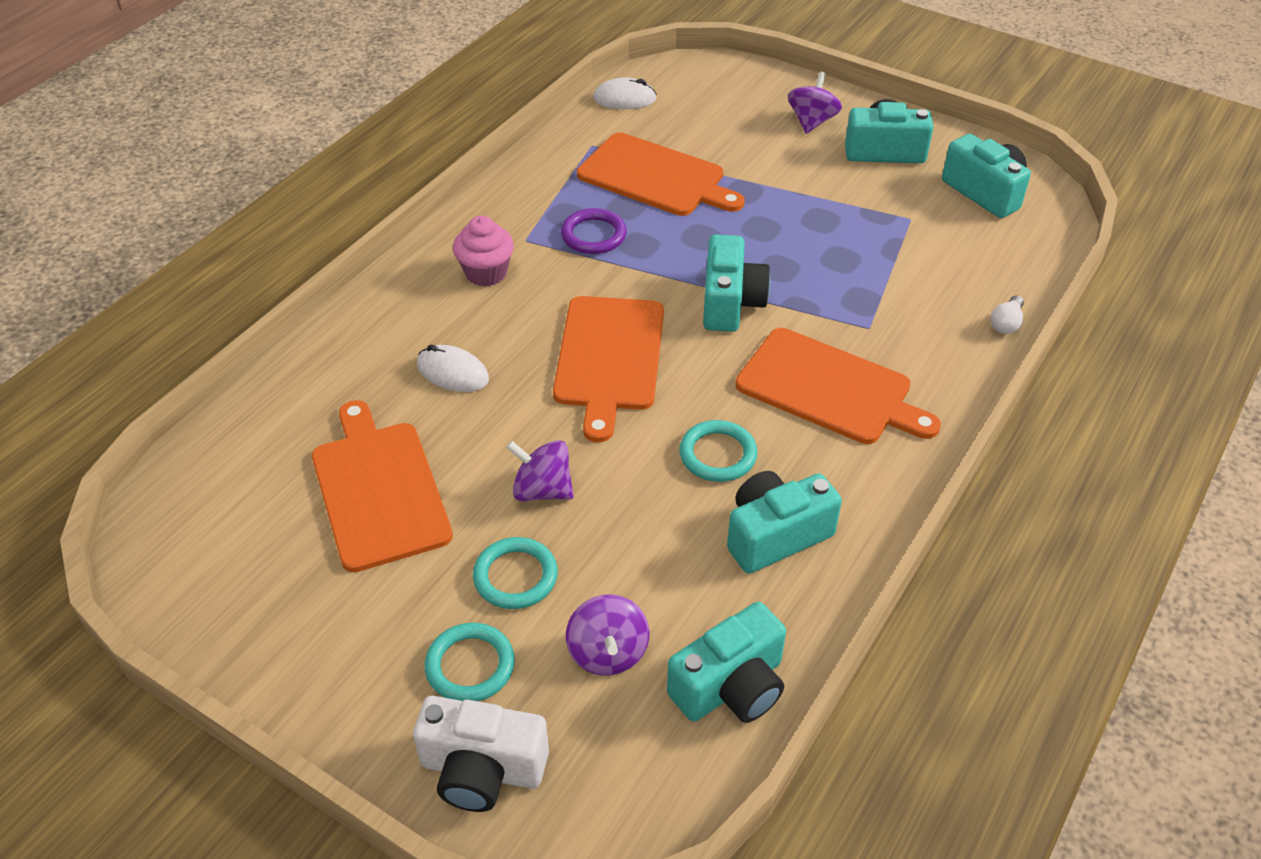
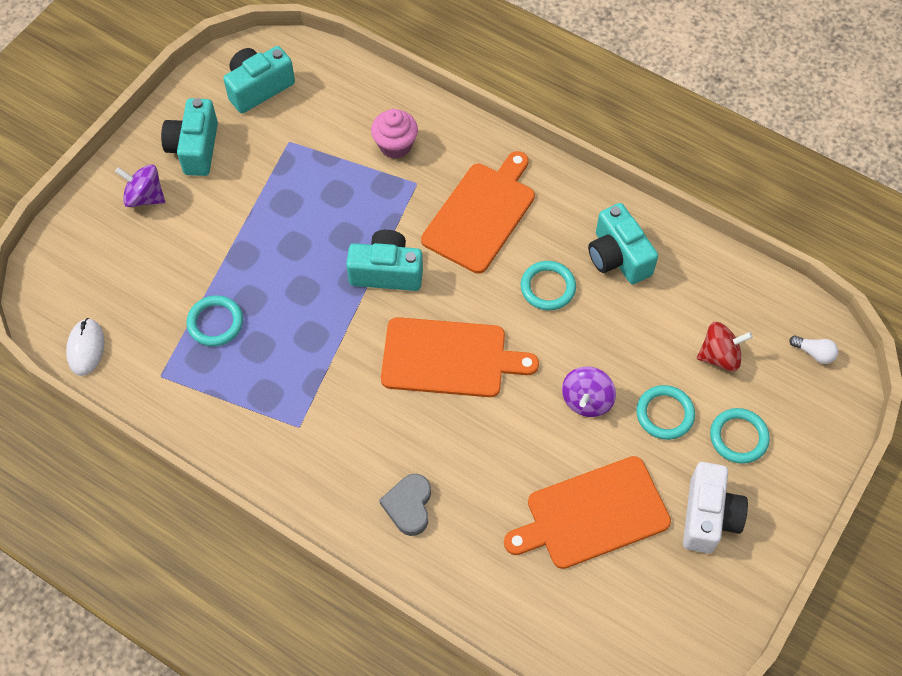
camera: 90 degrees left, 15 degrees up
white camera [413,696,549,812] -> white camera moved to [683,462,748,553]
white mouse [417,345,489,392] -> none
pink cupcake [453,216,514,287] -> pink cupcake moved to [371,109,418,159]
purple ring [561,208,627,254] -> none
purple spinning top [566,594,649,676] -> red spinning top [697,322,753,372]
orange cutting board [577,133,745,216] -> turquoise ring [186,295,243,346]
turquoise camera [667,602,786,723] -> none
white light bulb [990,295,1024,334] -> white light bulb moved to [789,336,838,364]
none -> grey heart [379,474,431,536]

